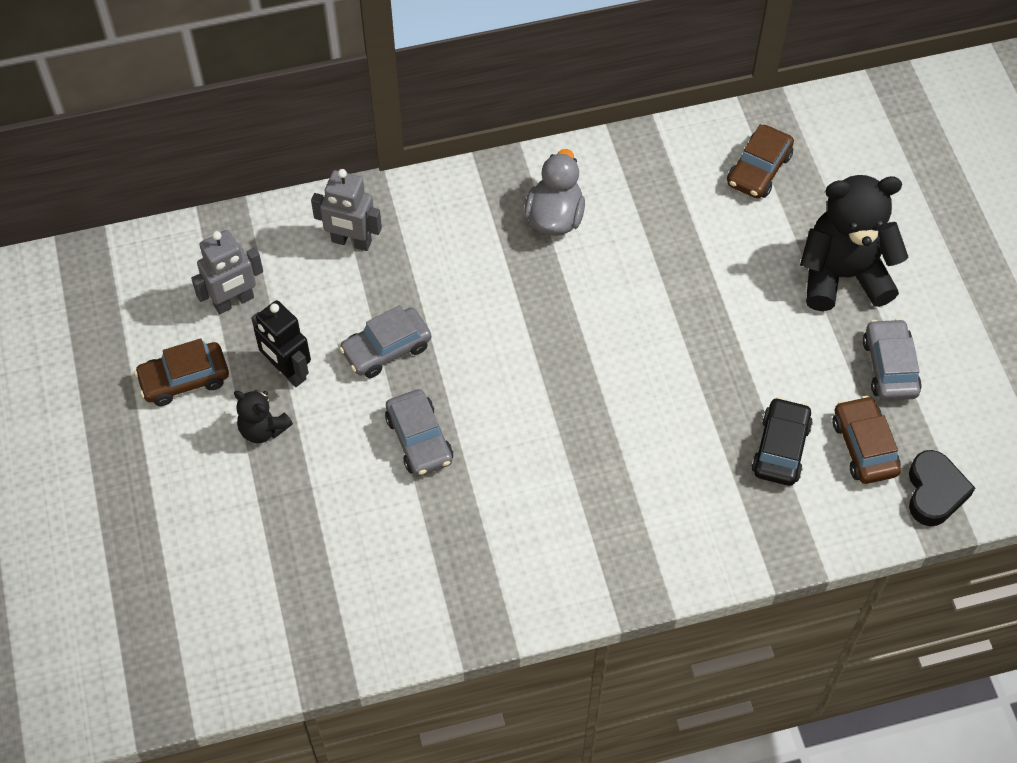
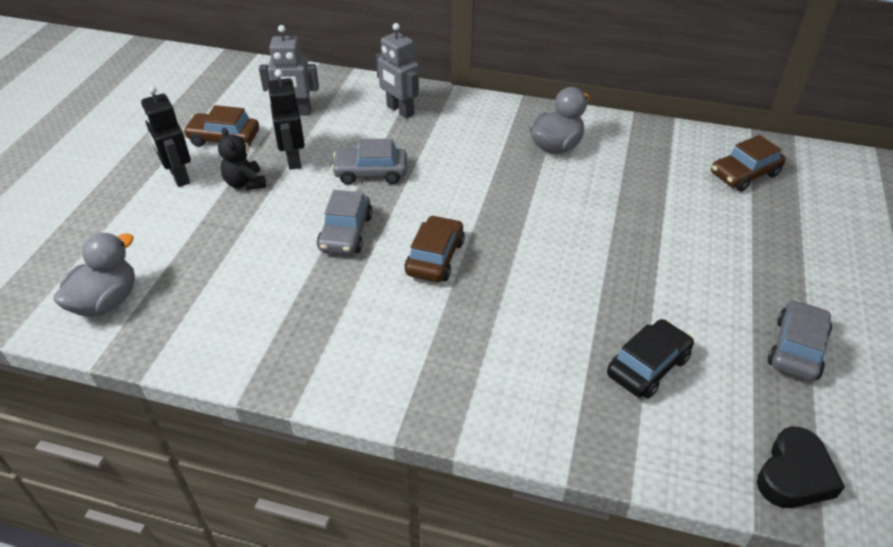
camera: 30 degrees right, 15 degrees down
black teddy bear [800,175,909,311] -> none
brown car [832,396,901,484] -> brown car moved to [404,215,465,282]
none -> grey duck [53,233,135,317]
none -> black robot [141,86,191,187]

